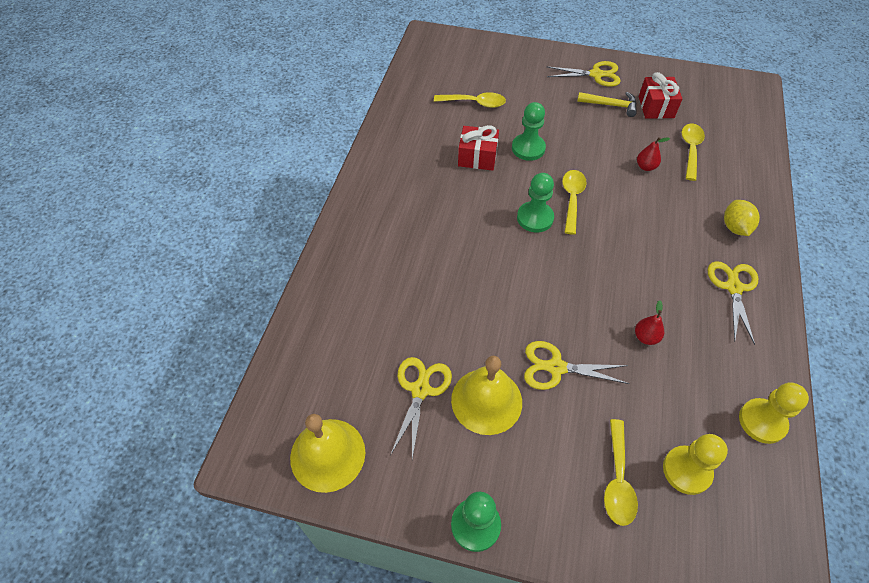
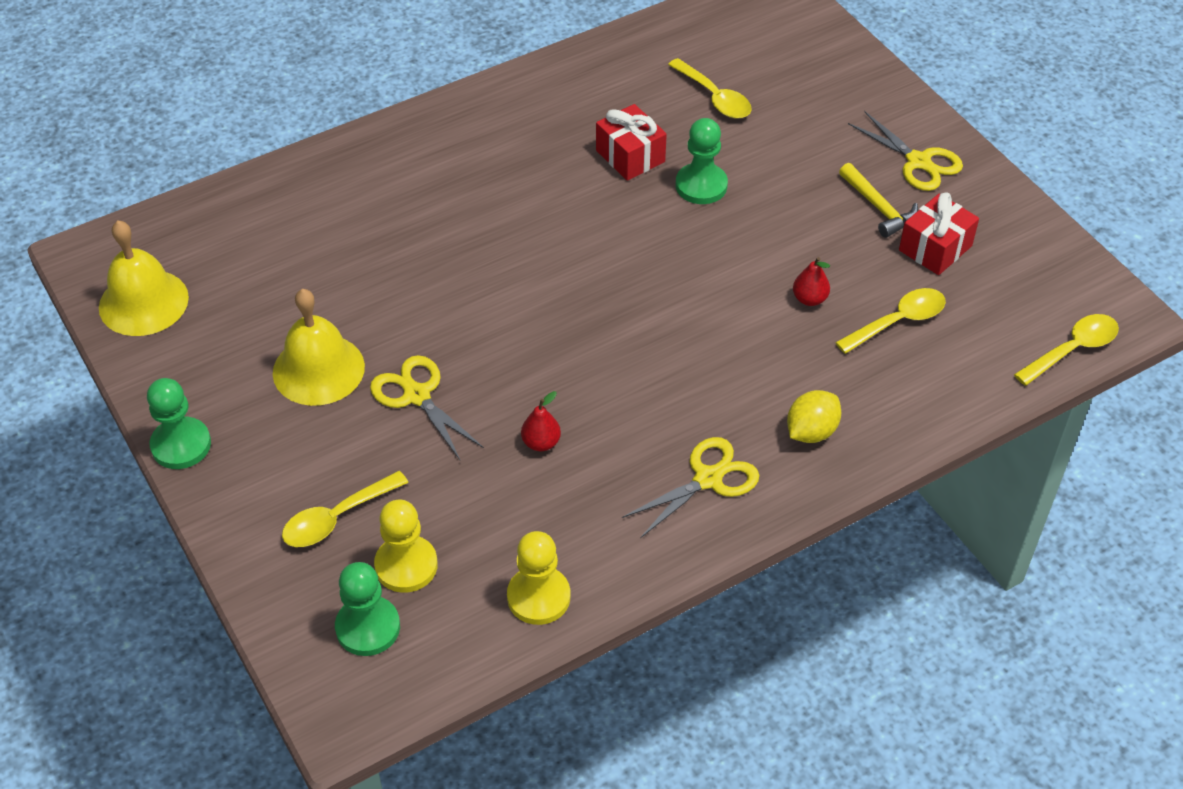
camera: 45 degrees right, 5 degrees down
yellow scissors [391,357,452,459] -> none
green pawn [517,173,554,233] -> green pawn moved to [335,562,400,656]
yellow spoon [562,170,587,235] -> yellow spoon moved to [1014,314,1119,386]

